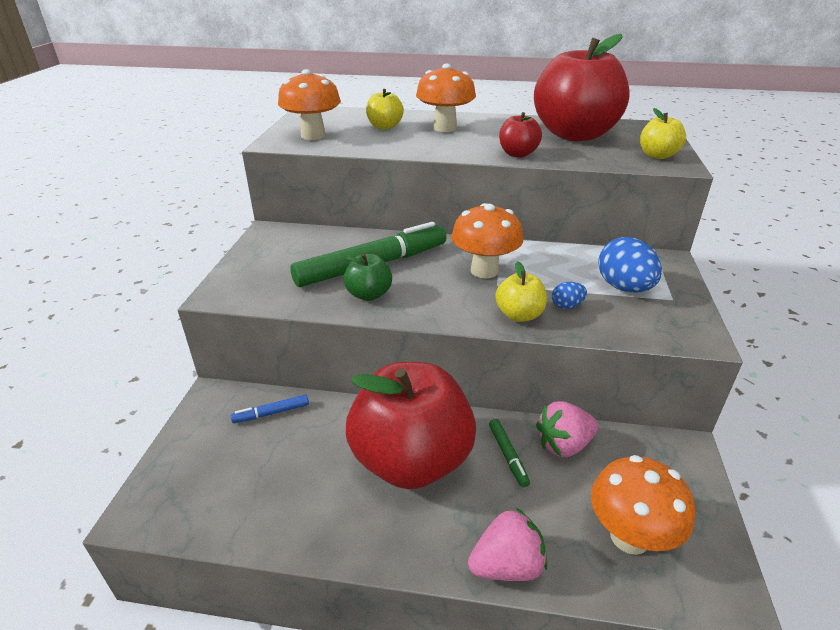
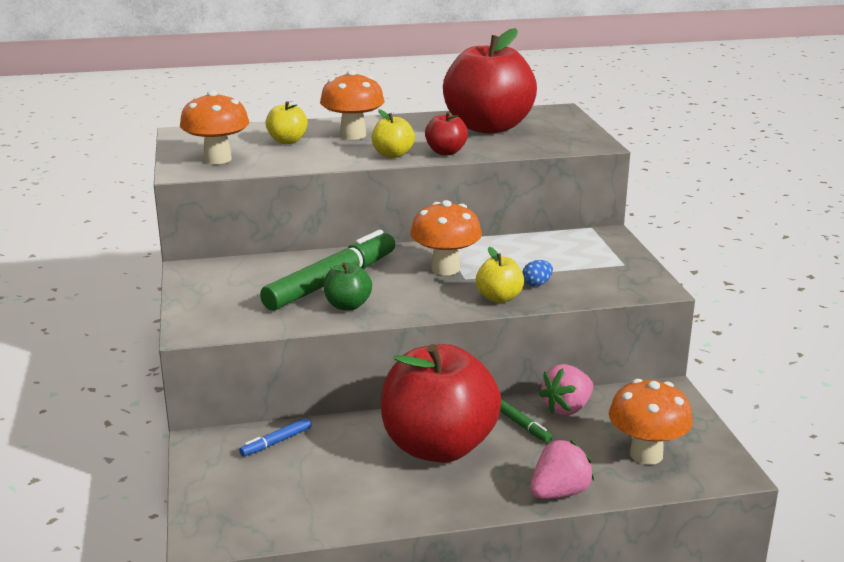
camera: 20 degrees left, 10 degrees down
blue egg [598,237,662,293] -> none
yellow apple [640,108,686,159] -> yellow apple moved to [372,109,415,158]

